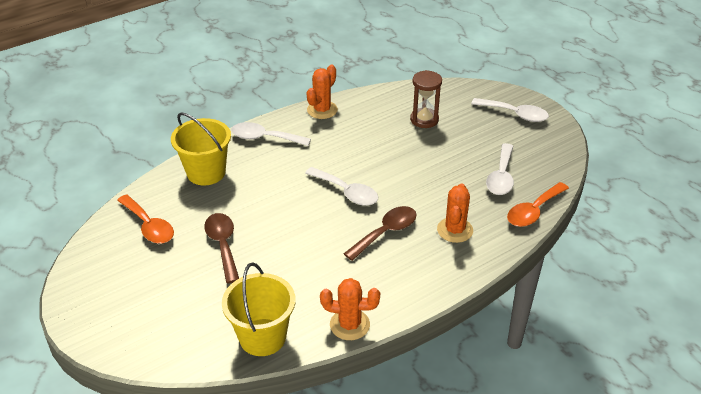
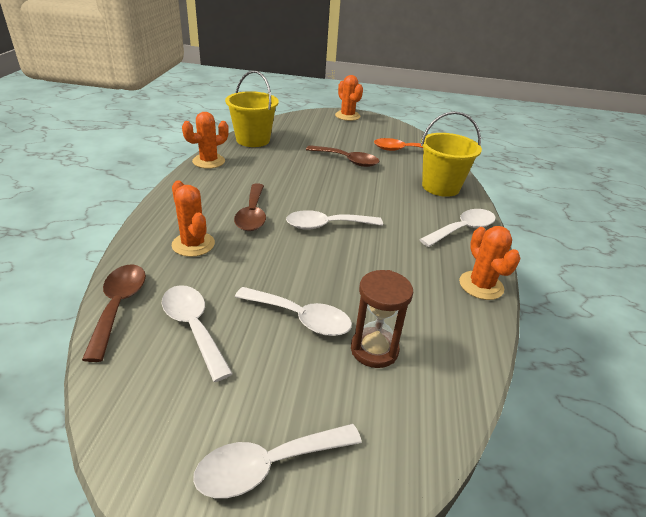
camera: 130 degrees right, 5 degrees down
orange spoon [507,182,569,227] -> brown spoon [82,264,146,362]
none -> white spoon [235,287,352,336]
none -> orange cactus [335,75,363,121]

